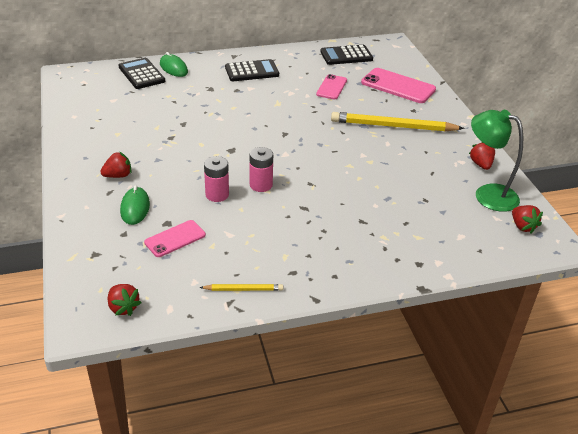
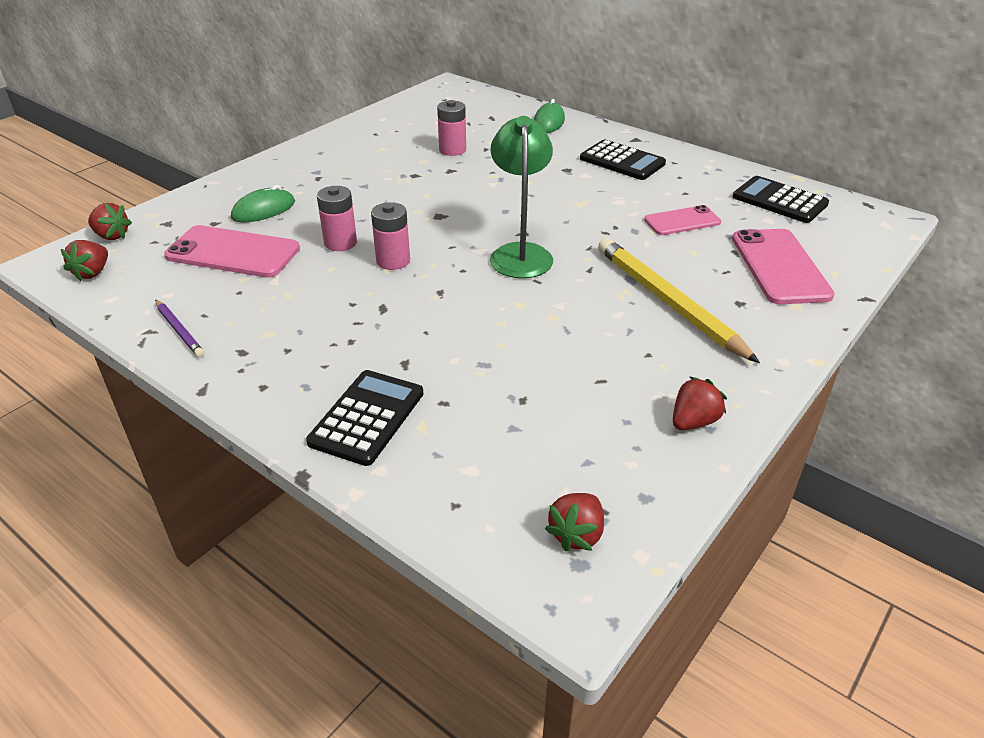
camera: 55 degrees right, 0 degrees up
red strawberry [100,152,131,178] -> red strawberry moved to [88,203,132,240]
black calculator [119,58,165,89] -> black calculator moved to [306,370,423,466]
pink phone [144,220,206,257] -> pink phone [164,225,300,278], size x1.64
yellow pencil [199,284,283,291] -> purple pencil [155,299,204,357]
green lamp [471,110,523,212] -> green lamp moved to [490,116,553,278]
none -> pink battery [437,100,466,156]

